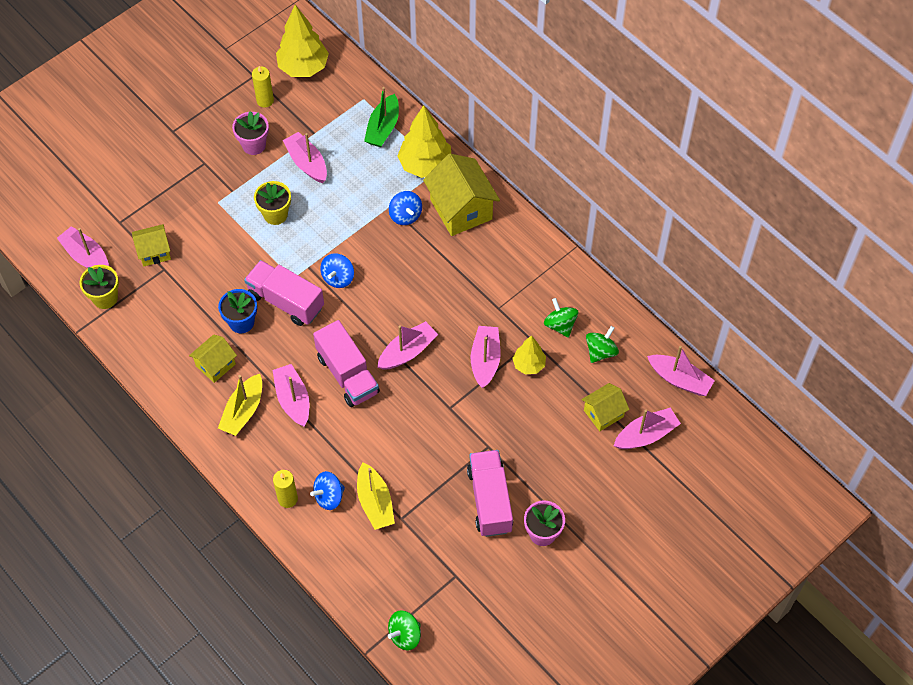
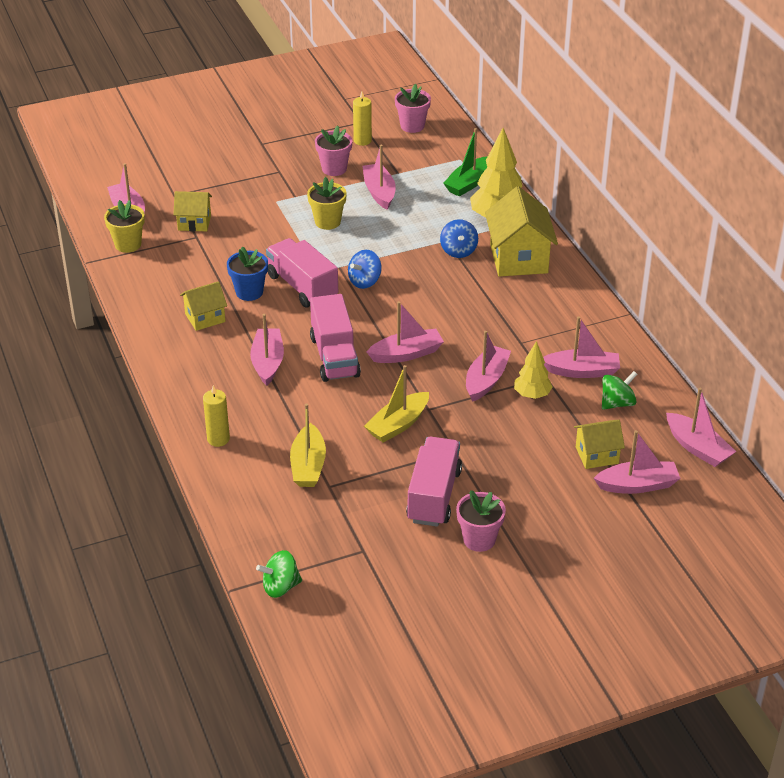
camera: 20 degrees right, 20 degrees down
yellow boat [218,374,262,436] -> yellow boat moved to [364,365,429,443]
yellow tree [276,5,329,77] -> pink flower pot [395,84,431,133]
blue spinning top [310,471,345,510] -> none
green spinning top [544,298,578,338] -> pink boat [543,316,620,378]

